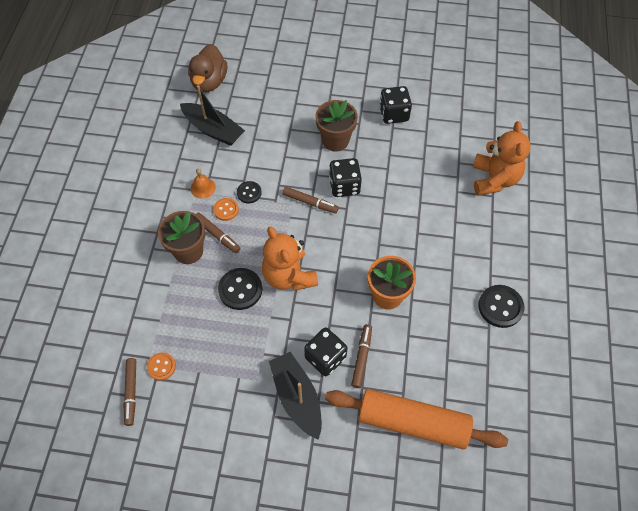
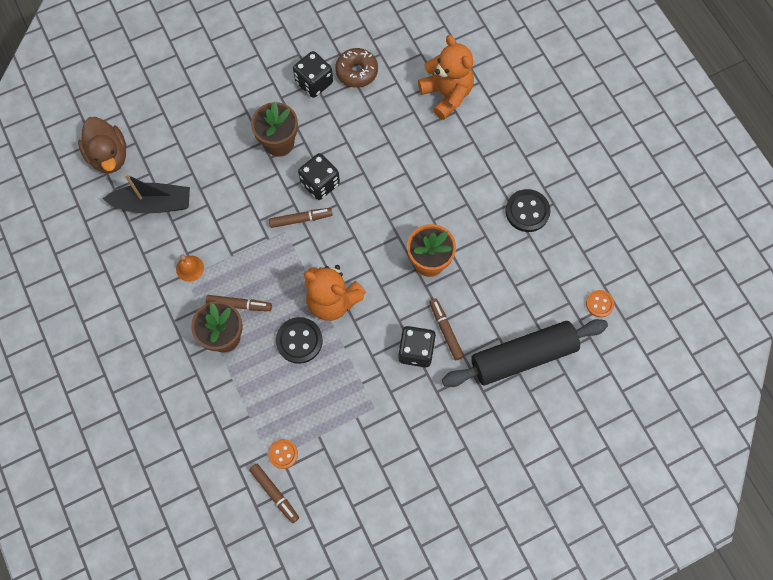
camera: 35 degrees left, 10 degrees up
orange button [213,198,239,221] -> orange button moved to [586,290,615,318]
black button [237,181,262,203] -> none
black boat [269,352,322,440] -> none
orange rolling pin [325,389,508,449] -> black rolling pin [442,319,608,387]
none -> brown donut [335,48,378,88]

